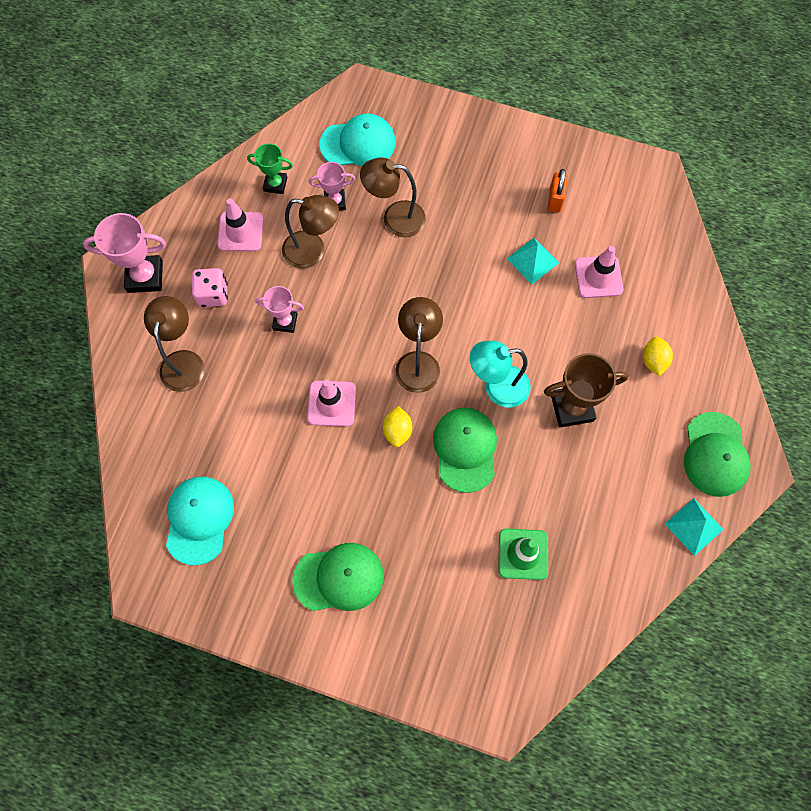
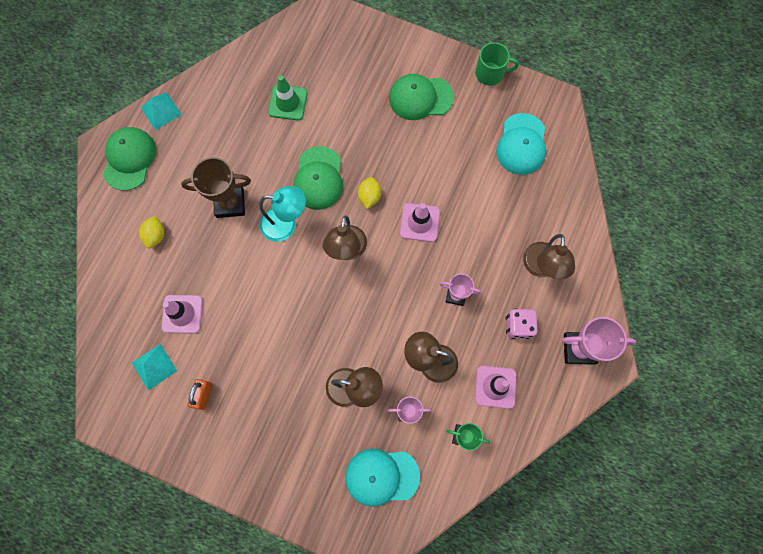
camera: 175 degrees left, 5 degrees up
turquoise pyramid [507,238,559,284] -> turquoise pyramid moved to [132,344,177,390]
none -> green mug [475,42,519,86]

